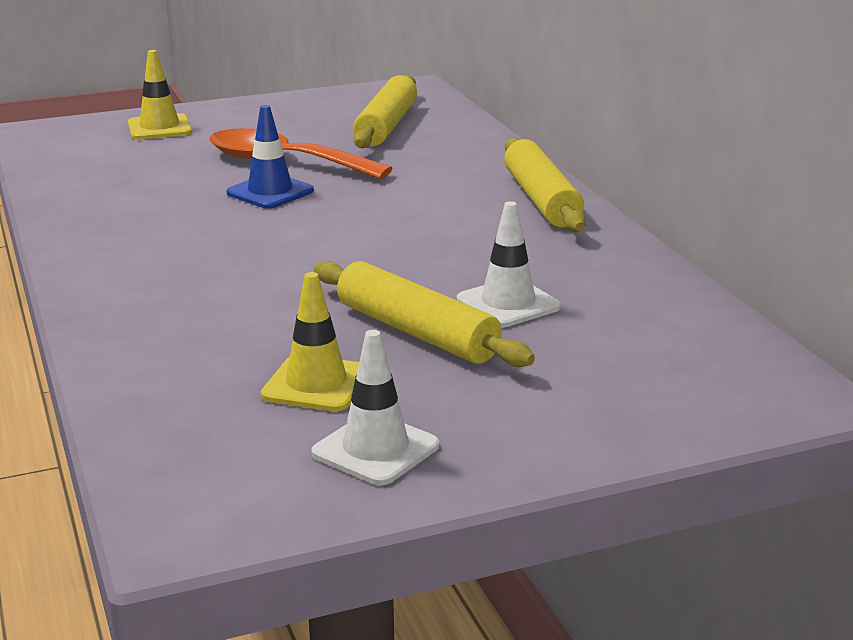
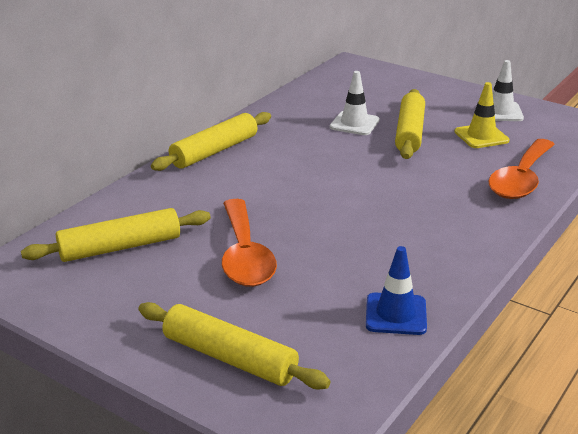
camera: 125 degrees left, 5 degrees up
yellow traffic cone [128,50,192,139] -> yellow rolling pin [138,302,330,389]
blue traffic cone [226,105,314,209] -> blue traffic cone moved to [366,246,427,335]
none -> orange spoon [489,139,555,199]

